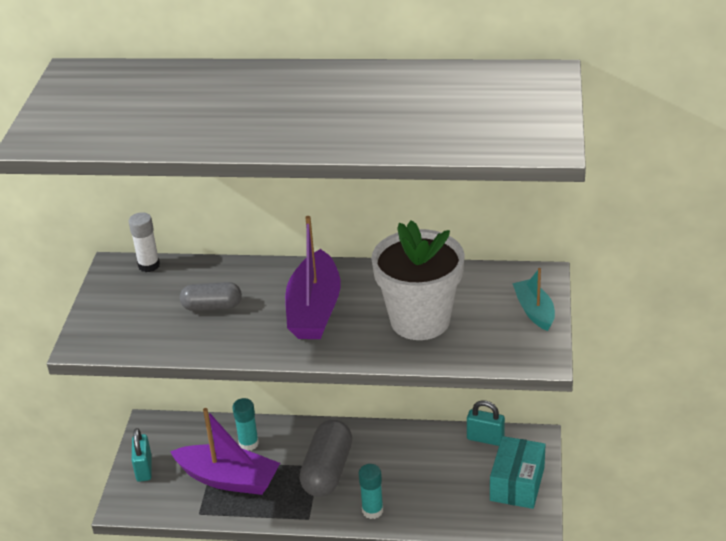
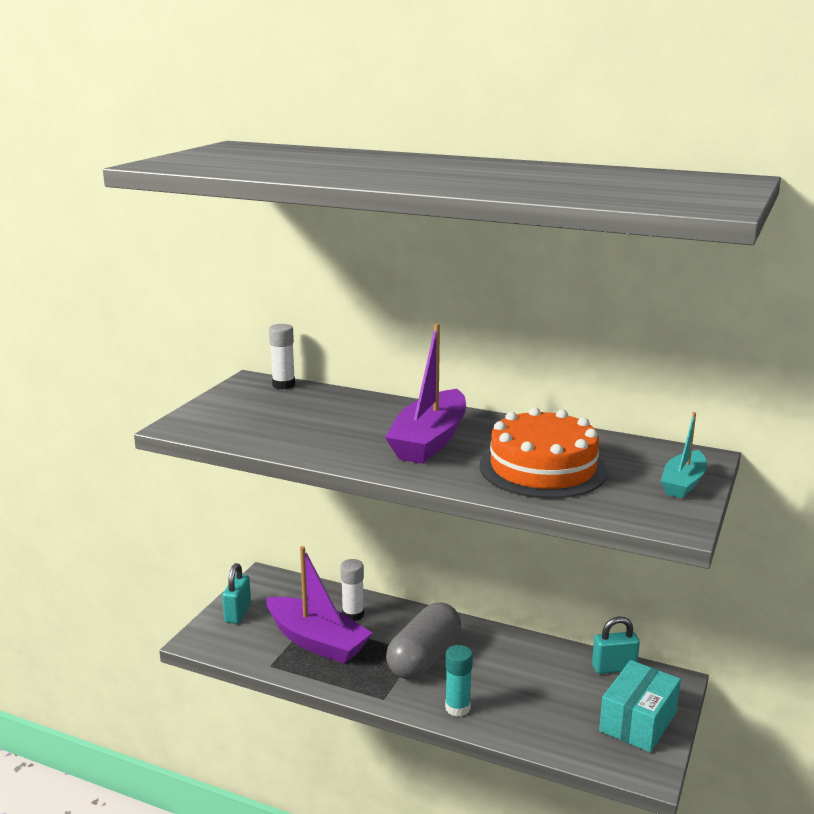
camera: 15 degrees right, 15 degrees down
grey capsule [180,282,242,311] -> none
turquoise glue stick [232,398,259,451] -> white glue stick [340,559,364,621]
white flower pot [371,220,465,340] -> orange cake [480,407,608,499]
turquoise padlock [467,400,505,446] -> turquoise padlock turned 45 degrees counterclockwise [592,617,640,674]
turquoise boat [512,268,555,331] -> turquoise boat turned 150 degrees counterclockwise [661,412,707,498]

